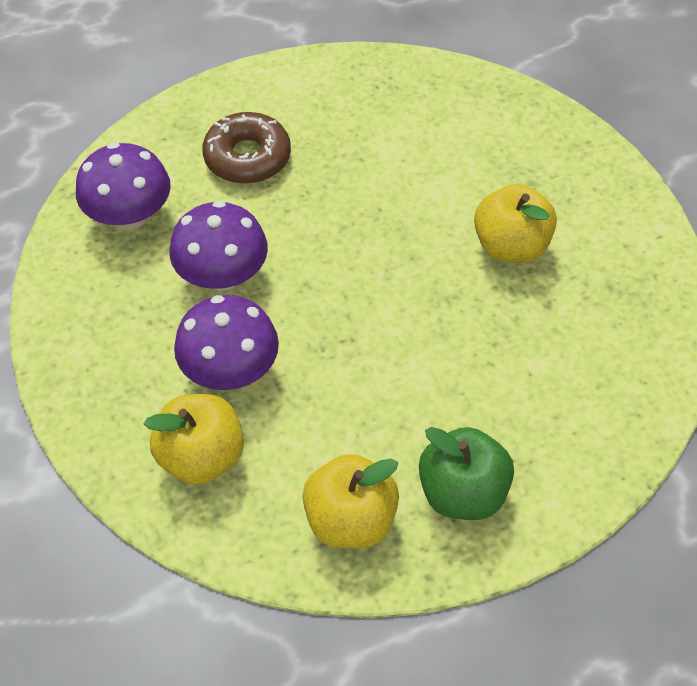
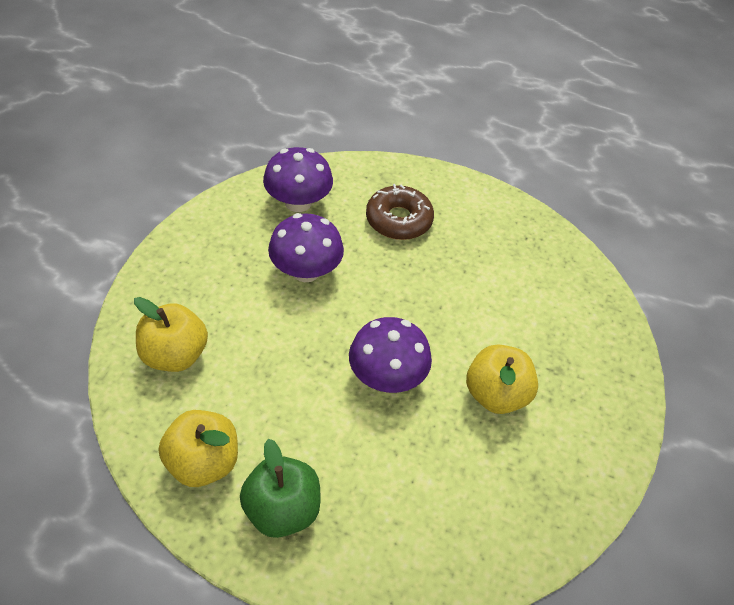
camera: 40 degrees right, 5 degrees down
purple mushroom [174,295,279,390] -> purple mushroom moved to [349,317,432,393]

